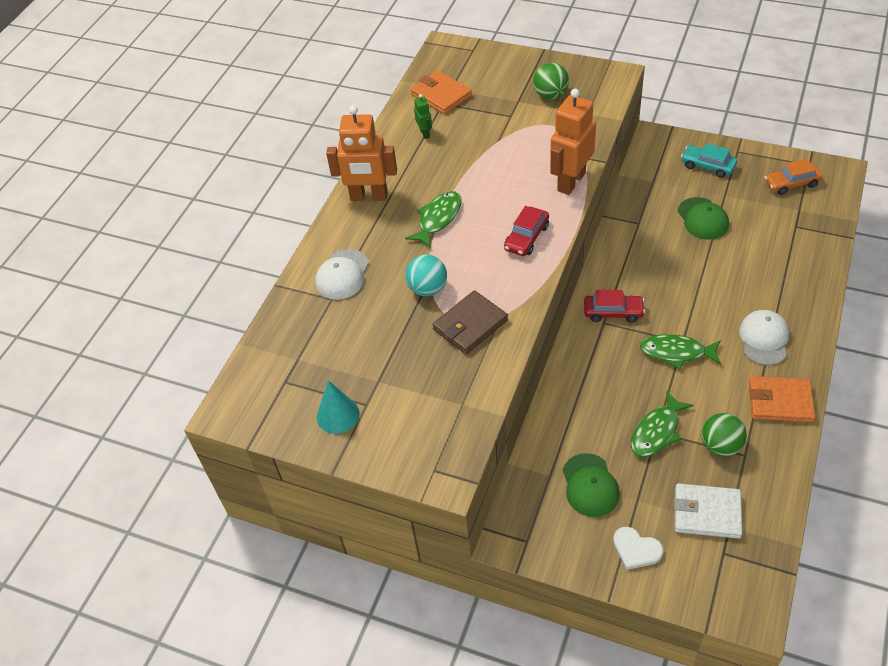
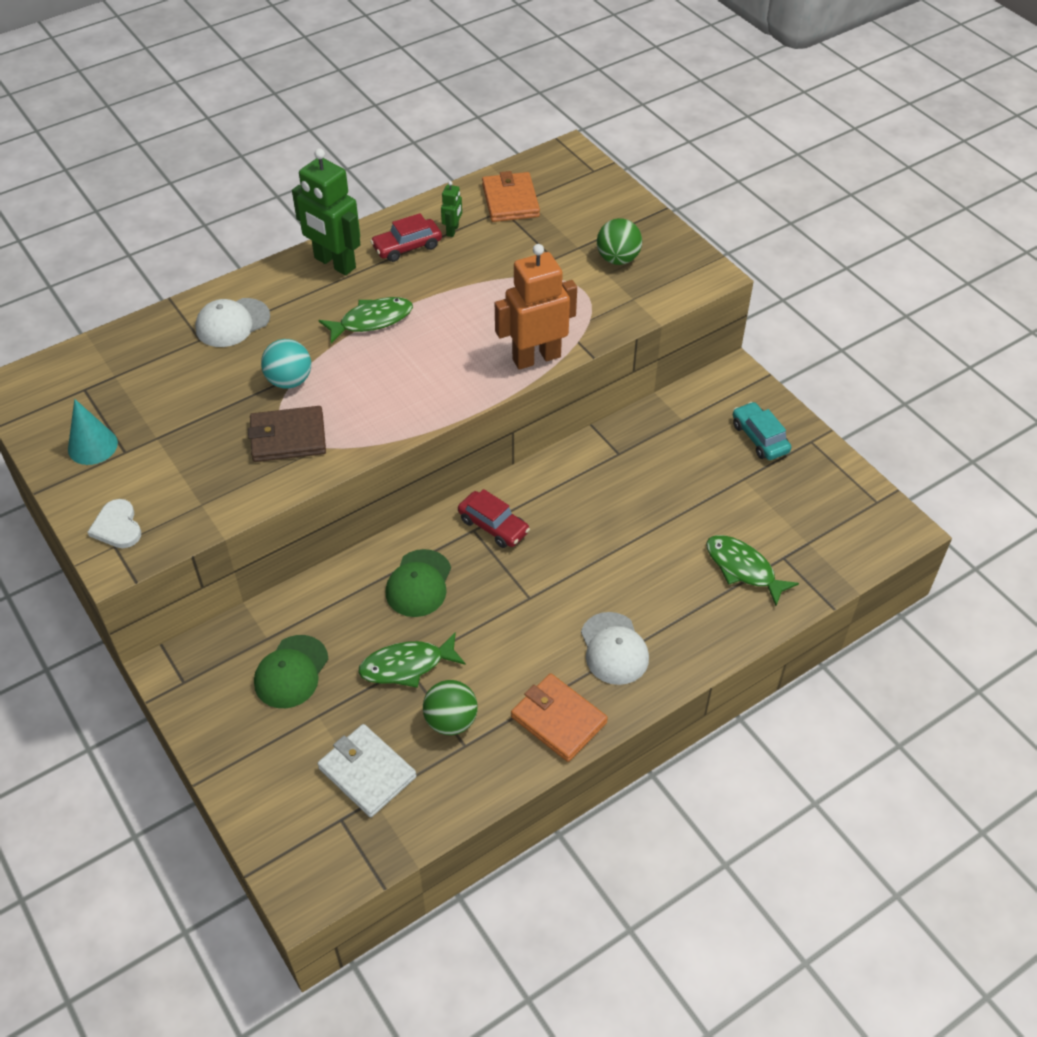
camera: 30 degrees right, 0 degrees up
orange robot [326,105,397,201] -> green robot [292,148,360,275]
red car [504,206,549,256] -> red car moved to [370,213,442,262]
white heart [613,527,664,570] -> white heart moved to [88,499,141,548]
green fish [640,334,721,369] -> green fish moved to [706,535,799,606]
green cap [678,197,729,240] -> green cap moved to [385,549,451,617]
white cap [739,310,789,365] -> white cap turned 120 degrees clockwise [581,612,649,685]
orange car [765,159,823,195] -> none

